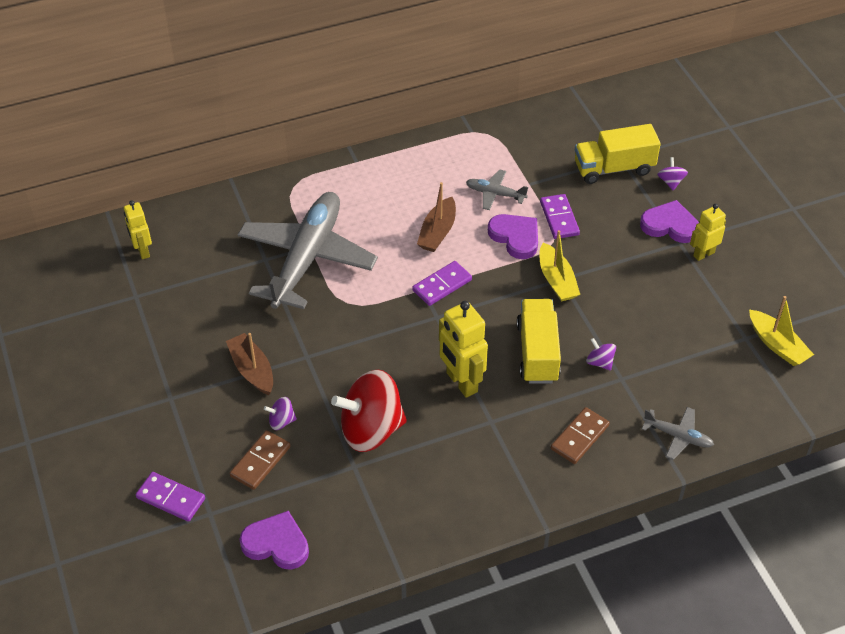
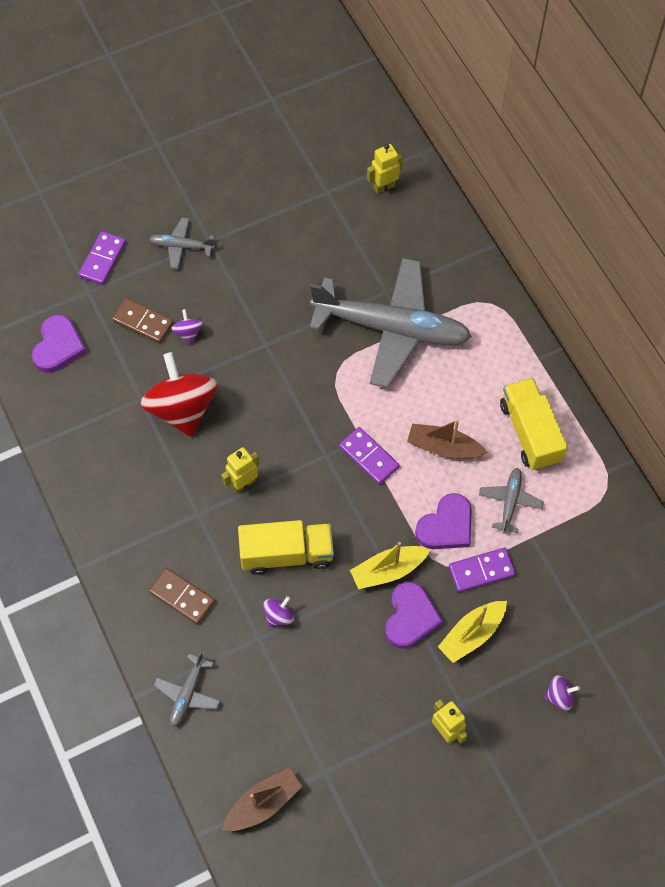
camera: 85 degrees right, 15 degrees up
brown boat [226,333,273,395] -> brown boat moved to [222,768,302,831]
yellow robot [439,301,488,398] -> yellow robot [221,447,260,493], size x0.62
yellow truck [575,124,661,184] -> yellow truck moved to [500,378,568,471]
purple heart [640,200,699,243] -> purple heart moved to [385,582,443,649]
yellow boat [749,296,814,366] -> yellow boat moved to [438,601,507,663]
none -> grey plane [149,218,215,269]

